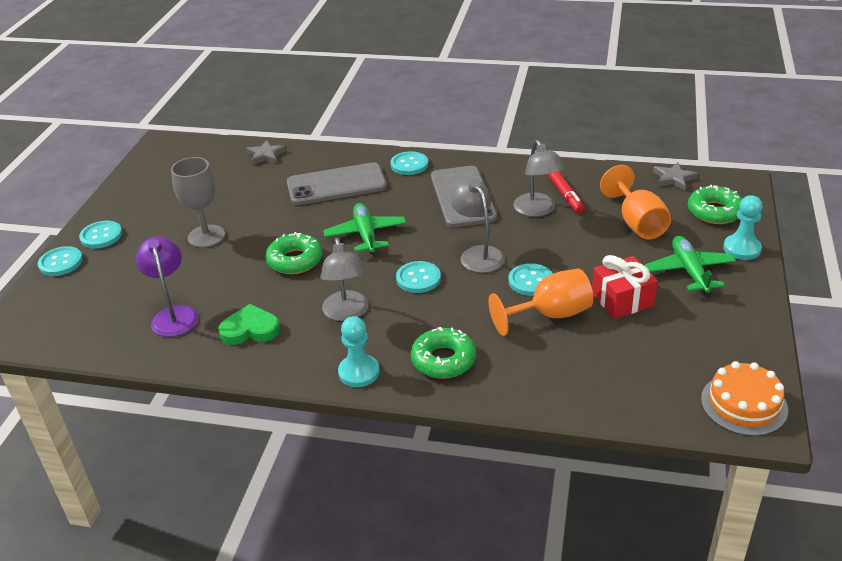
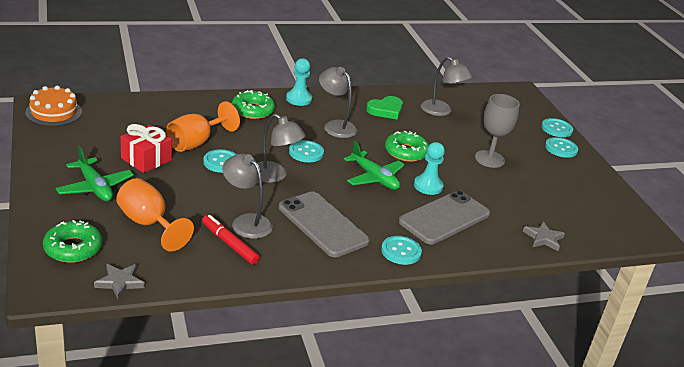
camera: 145 degrees right, 5 degrees down
purple lamp [136,237,198,337] -> grey lamp [421,56,473,116]
turquoise pawn [723,195,763,260] -> turquoise pawn moved to [414,142,445,195]

